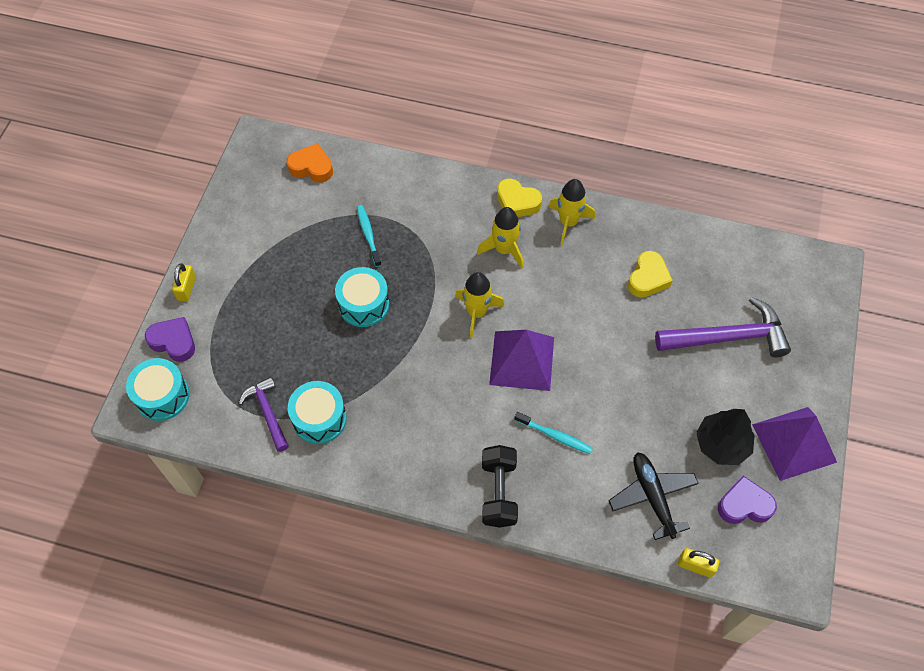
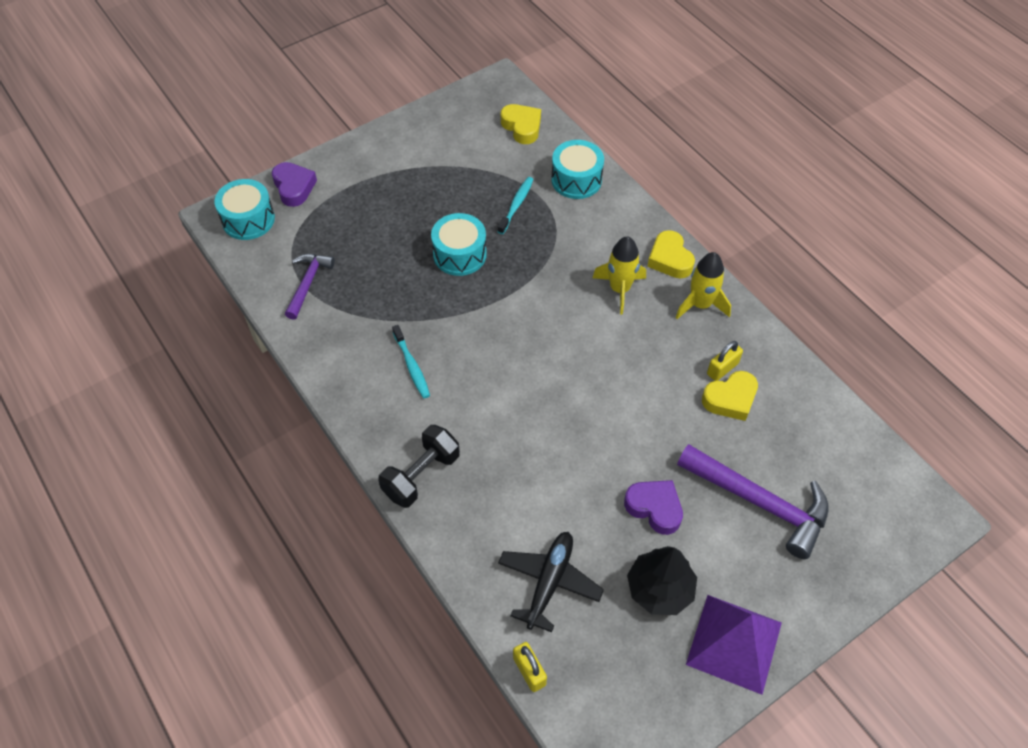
camera: 40 degrees right, 5 degrees down
yellow padlock [172,263,196,302] -> yellow padlock moved to [707,341,743,381]
orange heart [286,143,333,183] -> yellow heart [501,104,541,144]
turquoise drum [288,381,347,444] -> turquoise drum moved to [551,140,604,199]
yellow rocket [455,272,504,338] -> none
purple pyramid [489,330,554,391] -> none
turquoise toothbrush [515,412,592,454] -> turquoise toothbrush moved to [392,325,430,398]
purple heart [718,476,777,524] -> purple heart moved to [624,480,683,535]

